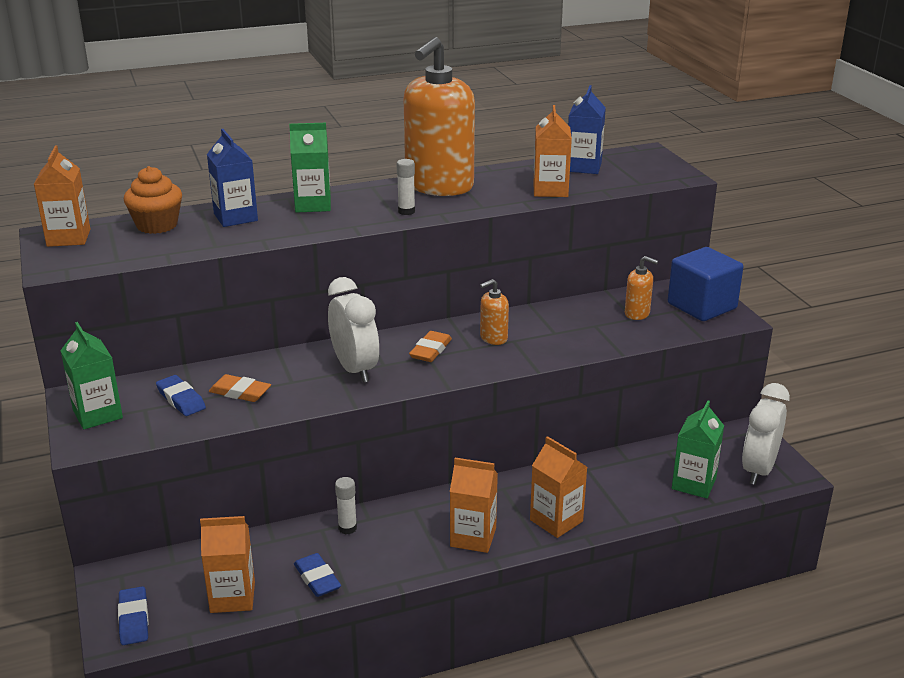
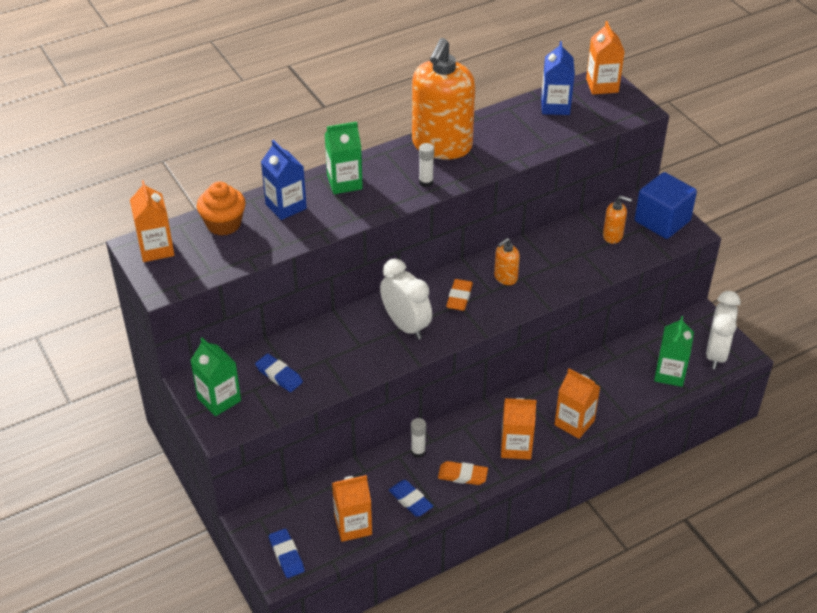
camera: 10 degrees left, 15 degrees up
orange eraser [209,374,271,402] -> orange eraser moved to [438,461,488,485]
orange carton [533,105,572,197] -> orange carton moved to [586,21,625,95]

